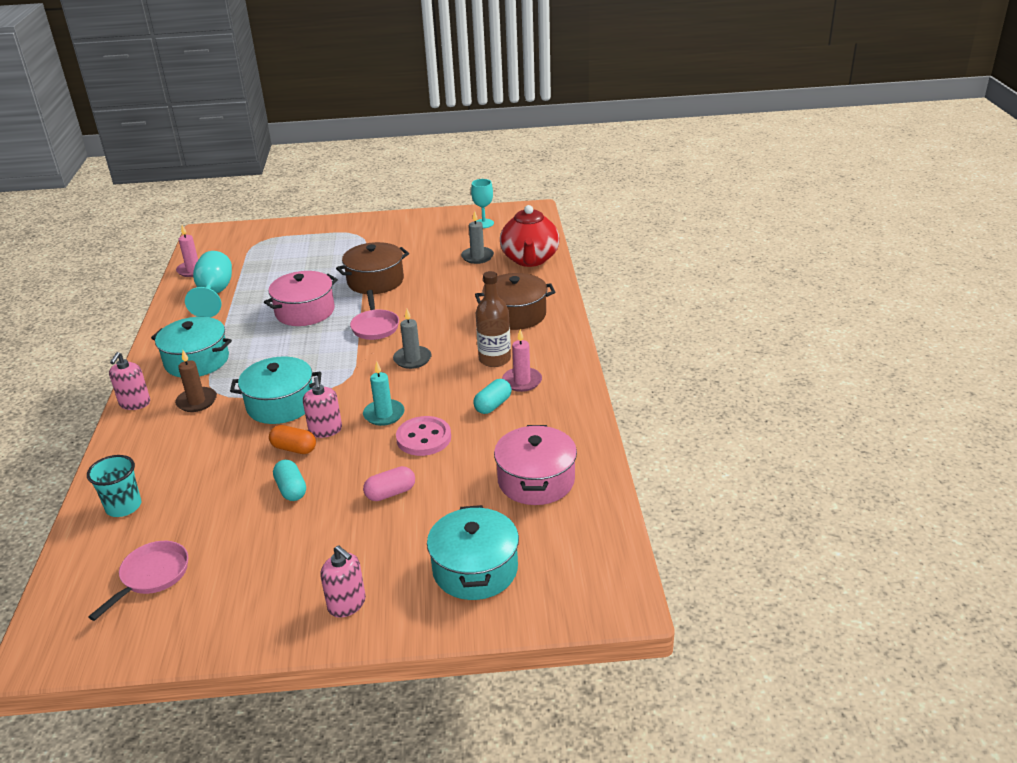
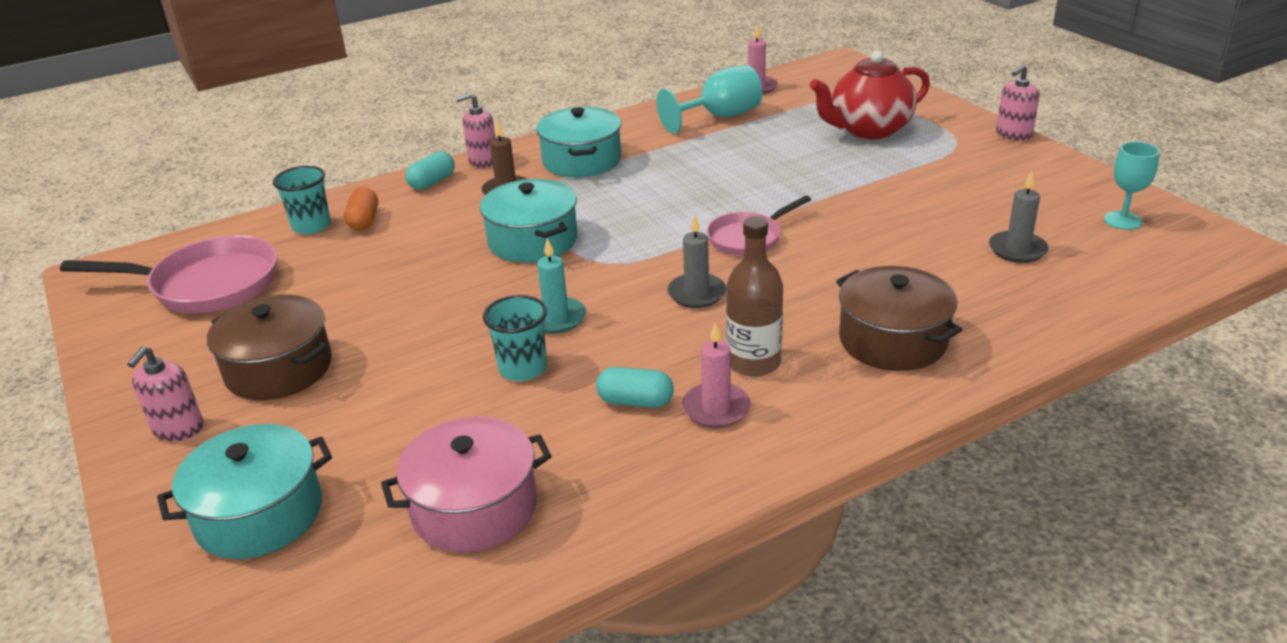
camera: 65 degrees right, 0 degrees up
pink pan [88,541,188,621] -> pink pan [60,236,277,313], size x1.66
pink pot [264,271,338,326] -> none
orange capsule [269,425,316,454] -> orange capsule moved to [344,187,378,231]
turquoise capsule [273,460,306,501] -> turquoise capsule moved to [405,151,455,190]
pink soap dispenser [303,377,342,438] -> pink soap dispenser moved to [996,65,1040,141]
brown pot [336,242,409,294] -> brown pot moved to [207,295,332,400]
pink capsule [363,466,415,501] -> none
pink button [396,416,451,456] -> turquoise cup [483,295,547,381]
red teapot [500,205,560,267] -> red teapot moved to [810,51,930,139]

